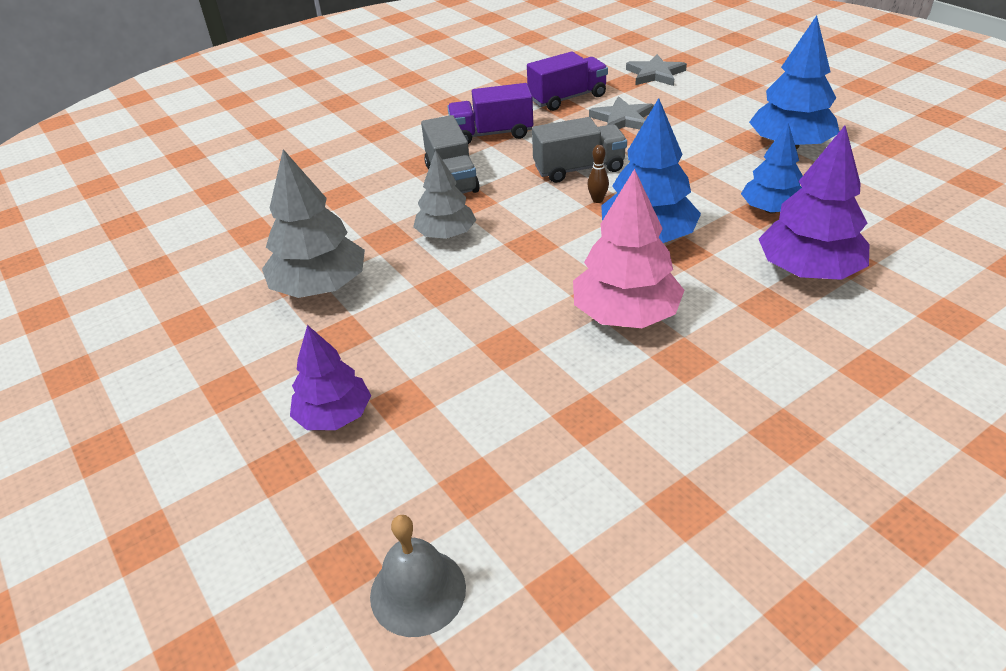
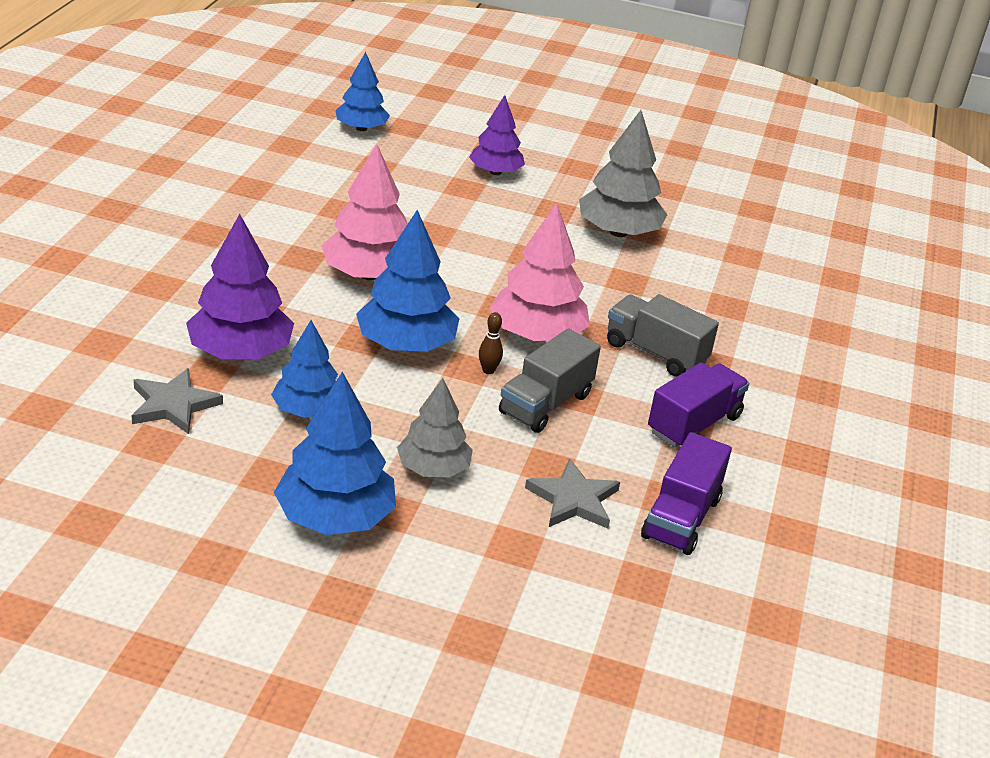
camera: 135 degrees right, 5 degrees down
grey bell [370,515,466,637] -> blue tree [336,52,390,131]
grey tree [413,150,476,239] -> grey tree moved to [397,378,473,477]
grey star [626,54,687,86] -> grey star moved to [132,368,223,434]
none -> pink tree [489,203,590,341]

